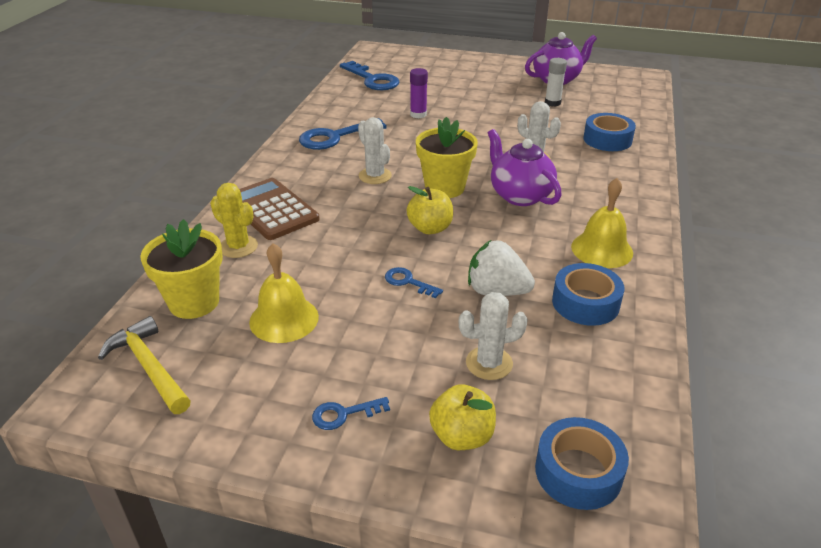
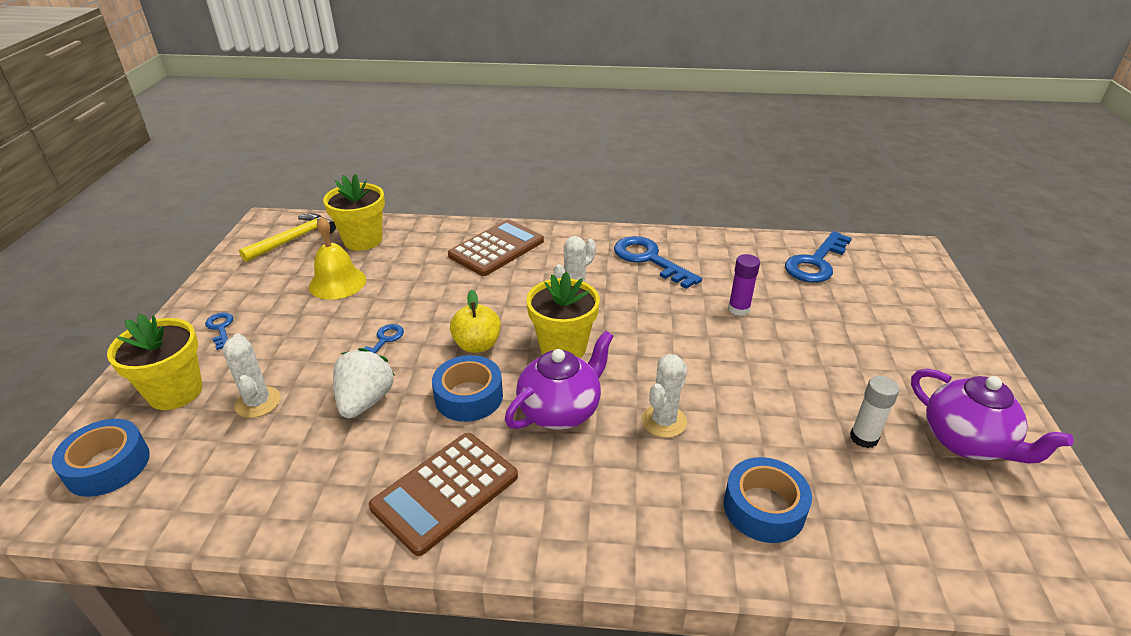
camera: 80 degrees right, 0 degrees up
yellow cactus [210,183,258,258] -> none
yellow apple [429,384,496,450] -> yellow flower pot [107,314,202,410]
blue tape [552,263,624,326] -> blue tape moved to [432,355,503,422]
yellow bell [571,178,633,268] -> brown calculator [369,433,518,556]

